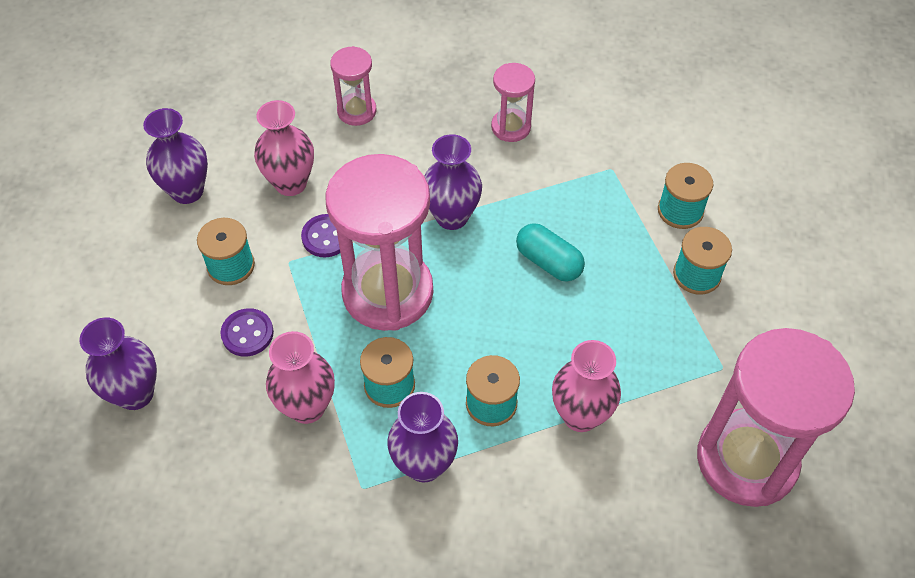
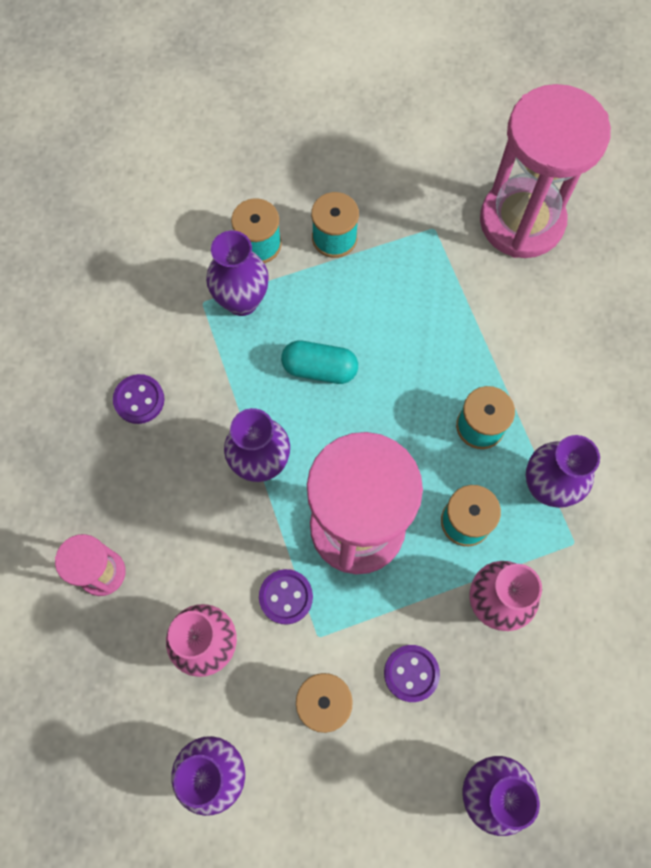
camera: 90 degrees left, 15 degrees up
pink hourglass [491,63,535,142] -> purple button [113,374,164,424]
turquoise capsule [516,223,585,281] -> turquoise capsule turned 60 degrees clockwise [281,341,358,384]
pink vase [552,340,621,432] -> none
none -> purple vase [206,230,269,316]

